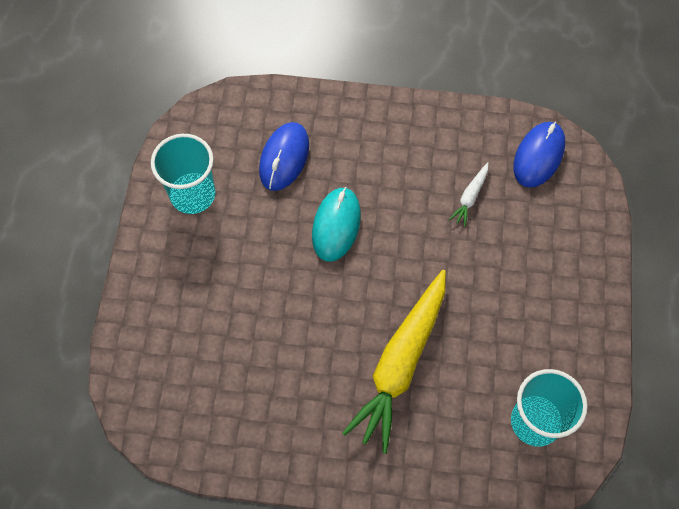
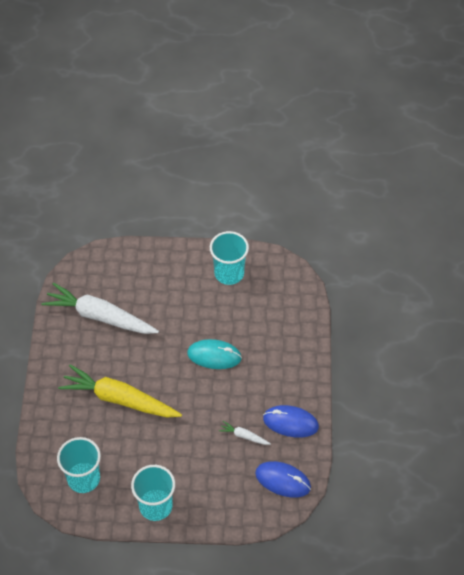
camera: 85 degrees right, 10 degrees down
blue mouse [259,122,309,191] -> blue mouse moved to [263,405,319,438]
none -> white carrot [42,283,159,334]
none -> turquoise cup [131,465,175,521]

